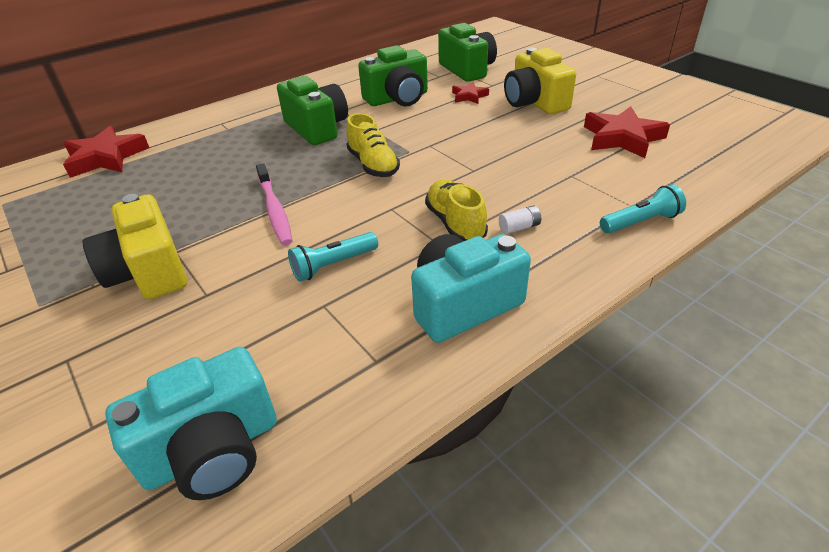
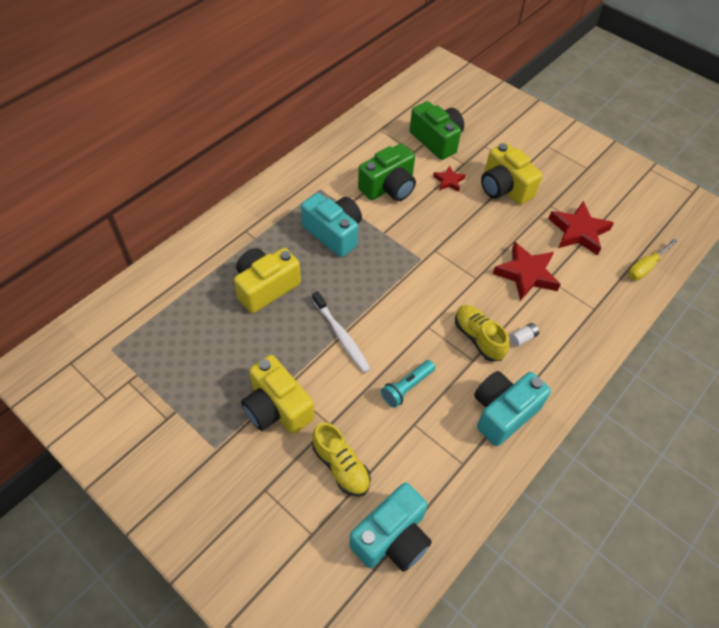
camera: 15 degrees left, 15 degrees up
red star [63,126,149,178] -> red star moved to [493,242,561,301]
pink toothbrush [256,163,292,245] -> white toothbrush [312,291,371,373]
green camera [277,76,348,145] -> turquoise camera [301,193,362,257]
yellow shoe [346,113,400,177] -> yellow shoe moved to [312,422,371,497]
turquoise flashlight [600,184,686,233] -> none
none -> yellow camera [234,248,301,313]
none -> yellow screwdriver [628,239,678,280]

